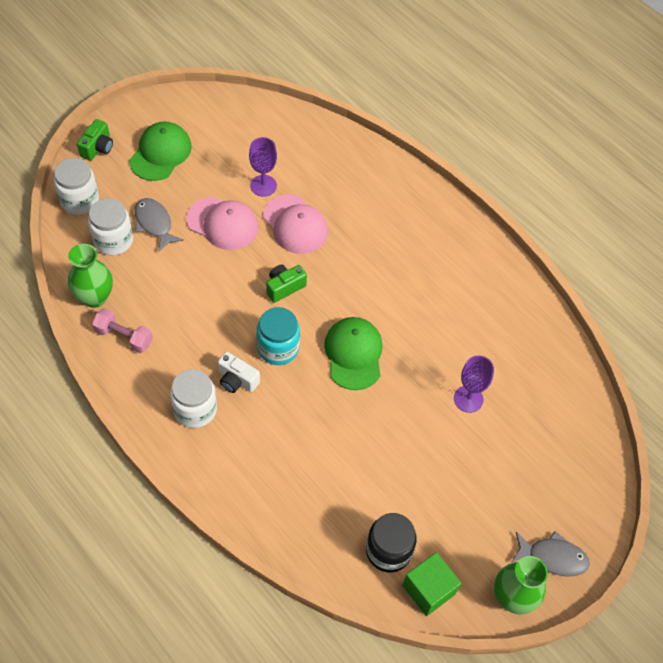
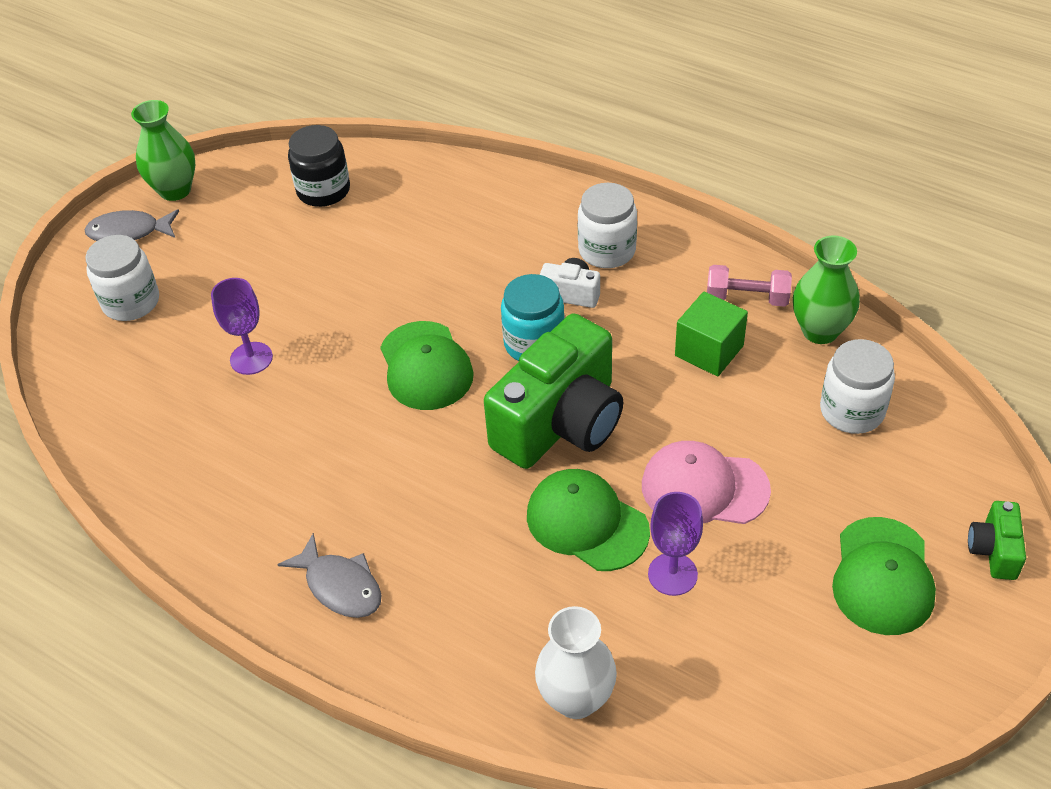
camera: 170 degrees right, 10 degrees down
white jar [54,158,99,215] -> white jar moved to [85,235,159,321]
grey fish [135,198,184,252] -> grey fish moved to [277,533,382,618]
pink cap [263,195,328,254] -> green cap [527,469,650,571]
green camera [266,265,307,303] -> green camera [484,313,624,469], size x2.26
green cube [402,552,461,616] -> green cube moved to [675,291,748,377]
none -> white vase [535,606,617,719]

